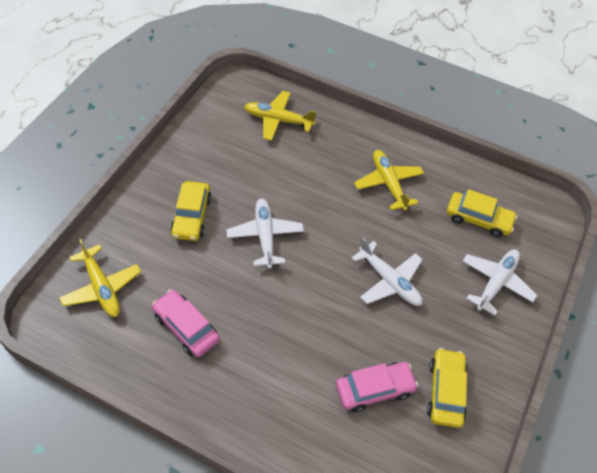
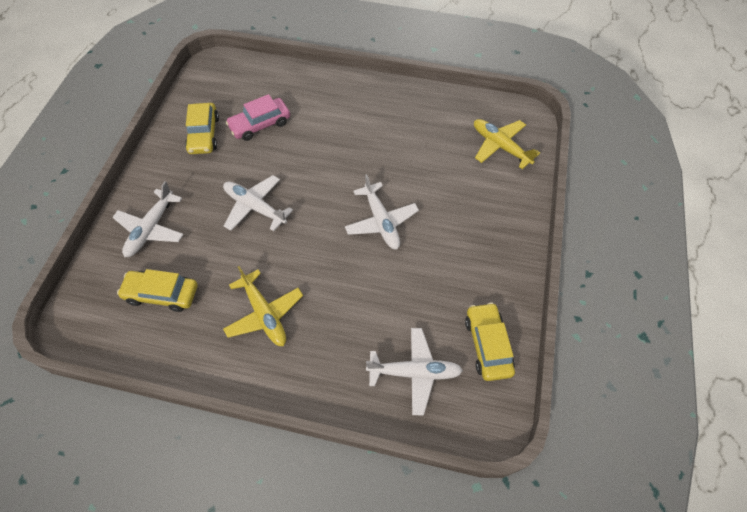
camera: 170 degrees right, 5 degrees up
pink car [152,290,220,357] -> none
yellow car [170,181,212,241] -> yellow car moved to [465,302,515,381]
yellow plane [244,91,316,141] -> white plane [366,328,463,415]

